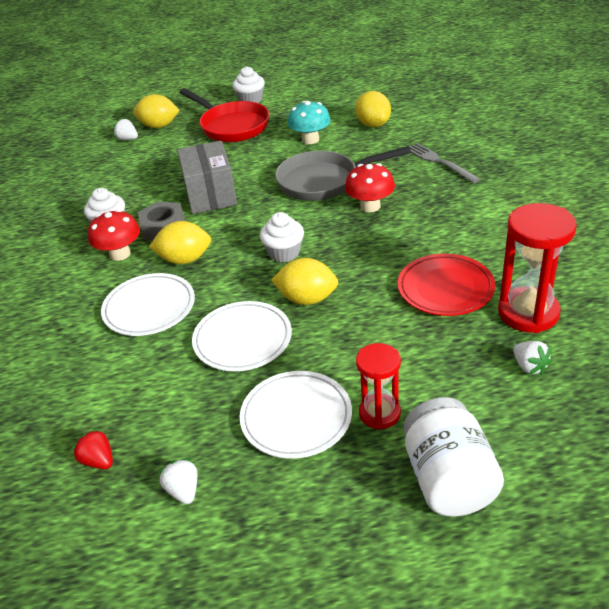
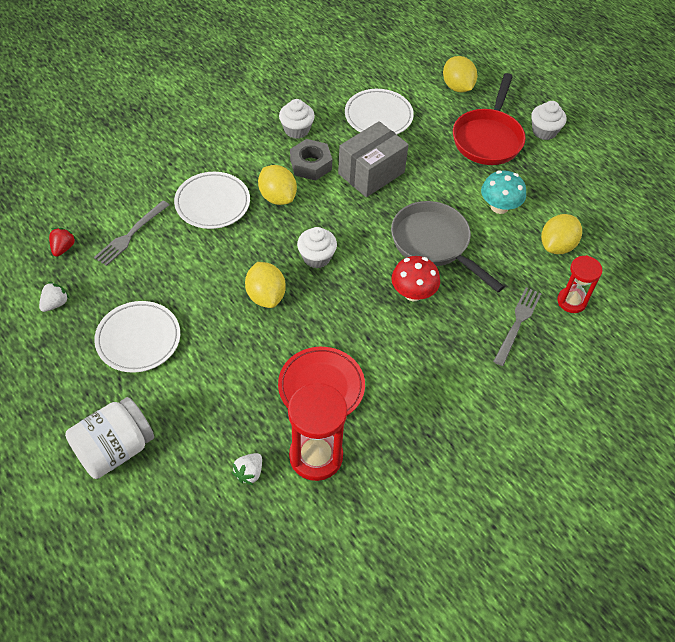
camera: 55 degrees right, 15 degrees up
red mushroom [88,209,140,261] -> none
white strawberry [113,118,138,140] -> none
white plate [192,301,292,371] -> white plate moved to [345,89,414,135]
red hourglass [356,343,401,430] -> red hourglass moved to [557,255,603,313]
none -> grey fork [94,201,169,266]

